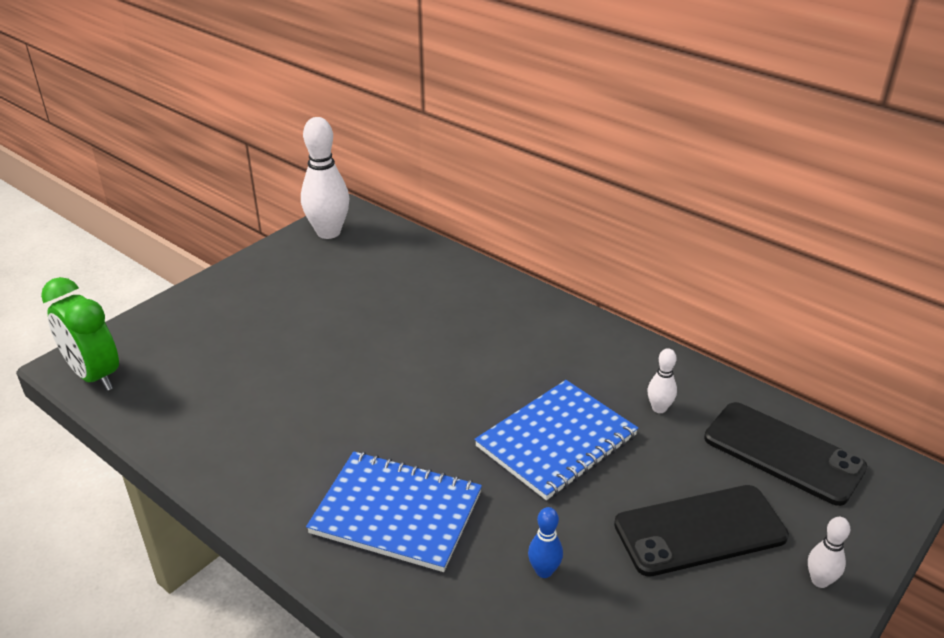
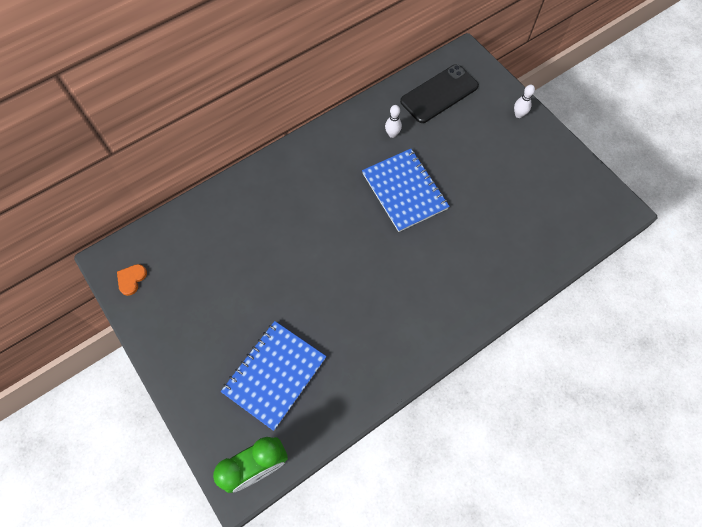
camera: 75 degrees left, 30 degrees up
white bowling pin [301,117,349,239] -> orange heart [117,264,147,296]
blue notebook [306,451,482,572] -> blue notebook moved to [221,321,327,431]
blue bowling pin [528,507,563,578] -> none
black phone [614,485,789,577] -> none

